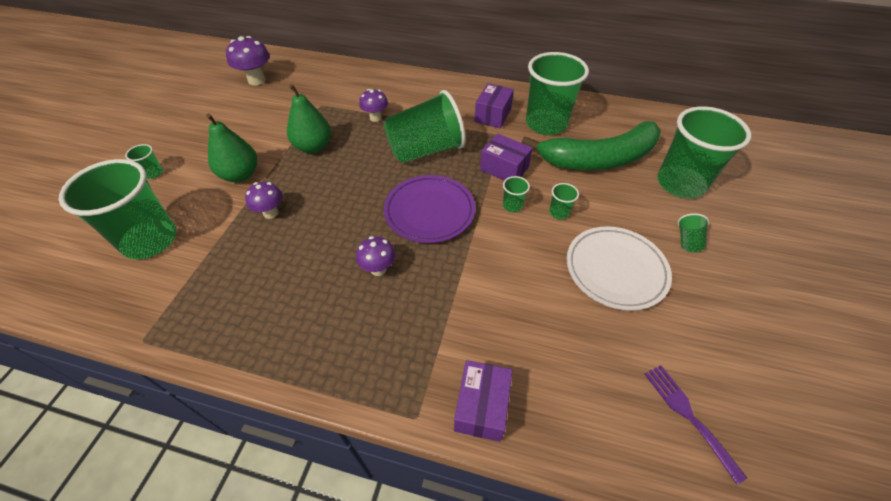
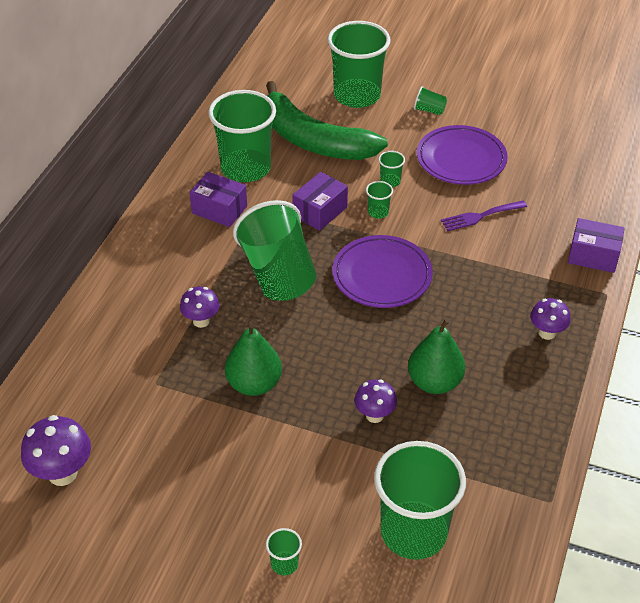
camera: 85 degrees left, 5 degrees down
green pear [206,113,257,182] -> green pear moved to [408,318,465,394]
purple mushroom [356,236,396,276] -> purple mushroom moved to [530,298,571,340]
green banana [521,121,661,170] -> green banana turned 135 degrees clockwise [266,81,388,160]
white plate [566,226,672,311] -> purple plate [417,125,508,185]
purple fork [645,365,747,484] -> purple fork moved to [441,201,527,231]

